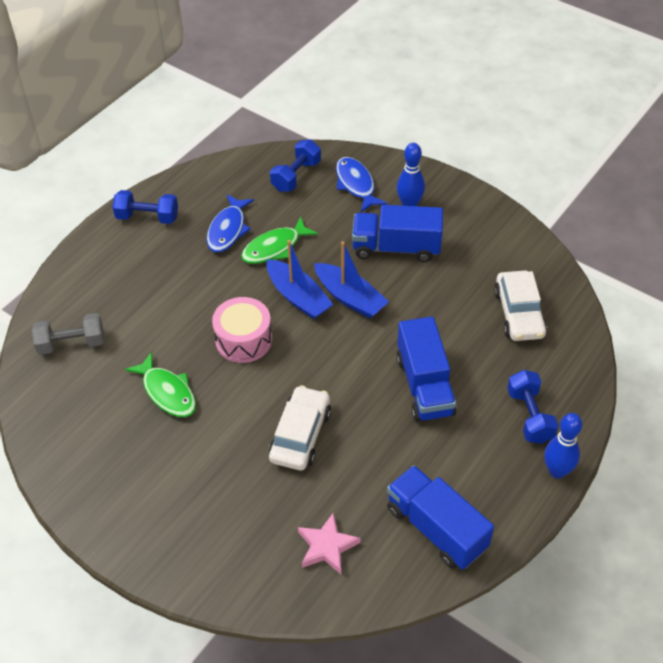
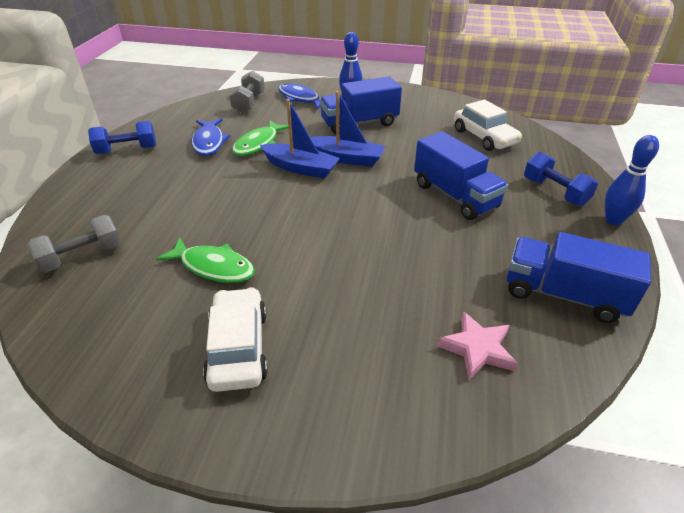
camera: 25 degrees left, 10 degrees down
pink drum [212,297,272,363] -> none
white car [269,385,331,470] -> white car moved to [203,287,268,392]
blue dumbbell [270,139,321,192] -> grey dumbbell [229,71,265,113]

